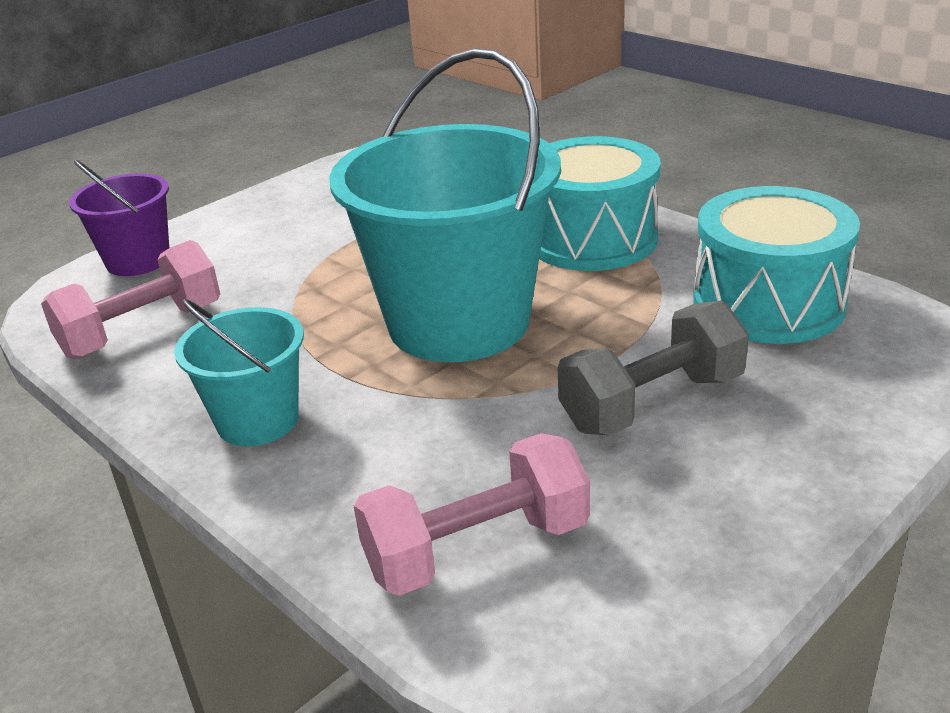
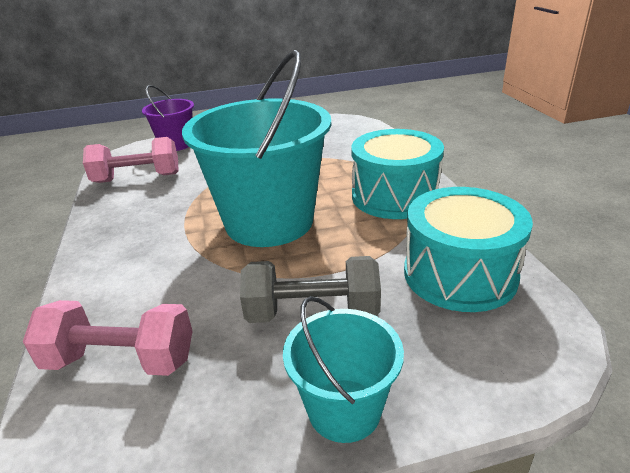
camera: 30 degrees right, 0 degrees up
turquoise bucket [174,299,304,446] -> turquoise bucket moved to [283,296,404,443]

